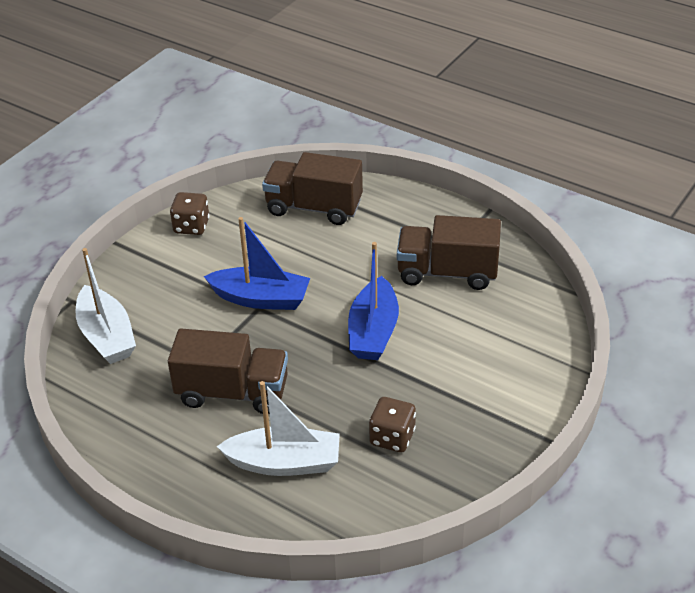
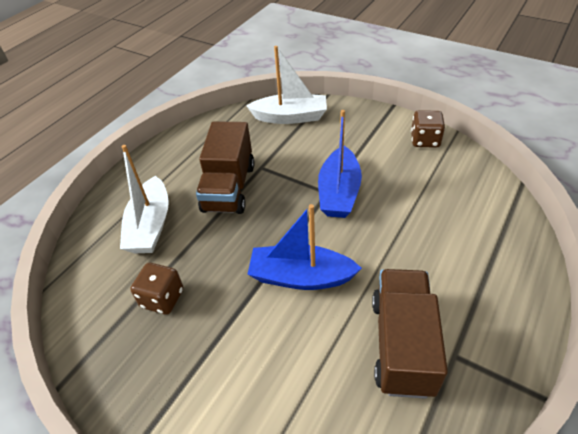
camera: 90 degrees right, 5 degrees up
white boat [75,248,136,364] -> white boat turned 150 degrees counterclockwise [246,46,327,124]
brown truck [262,152,363,225] -> none

